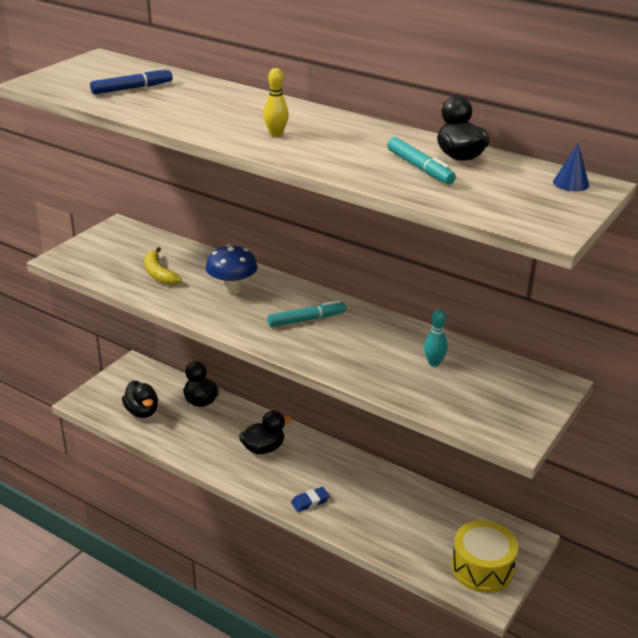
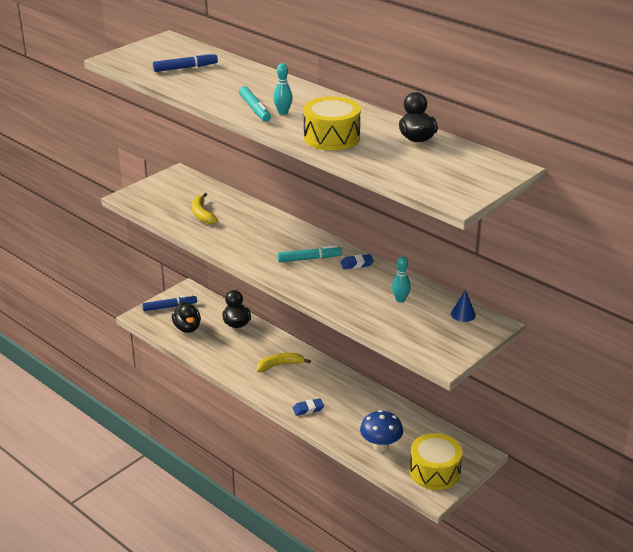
camera: 10 degrees right, 0 degrees up
blue mushroom [206,244,258,294] -> blue mushroom moved to [360,410,403,452]
black duck [239,411,292,454] -> yellow banana [257,353,311,372]
yellow bowling pin [264,68,289,137] -> turquoise bowling pin [273,63,293,115]
turquoise marker [387,137,456,184] -> turquoise marker moved to [239,86,271,122]
blue cone [553,143,589,191] -> blue cone moved to [451,289,476,322]
none -> blue marker [142,295,197,311]
none -> yellow drum [303,96,361,151]
none -> blue eraser [340,254,374,269]

